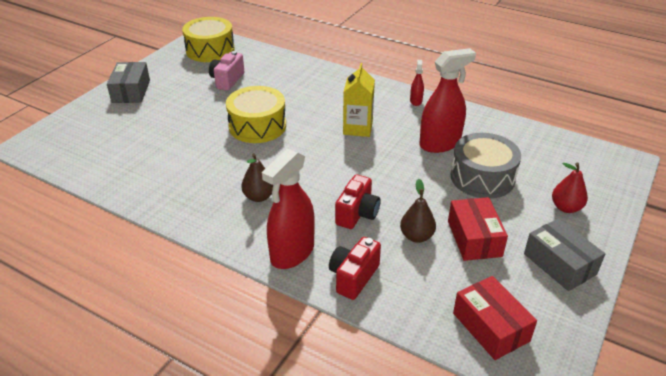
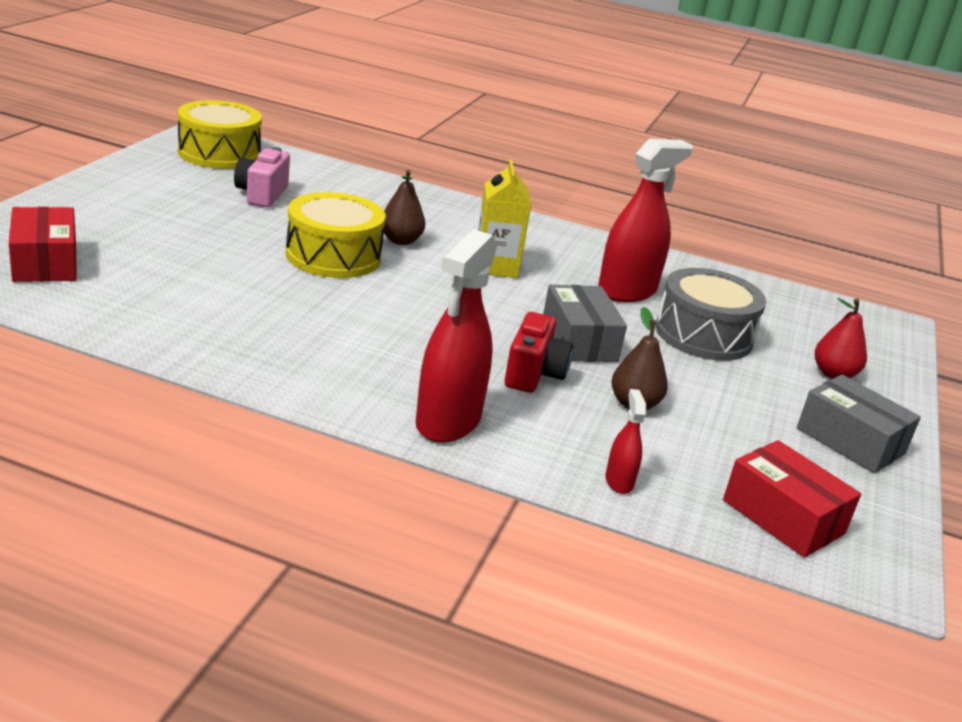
camera: 15 degrees left, 10 degrees down
grey box [107,62,150,103] -> grey box moved to [543,285,627,362]
brown pear [241,153,273,202] -> brown pear moved to [384,170,425,245]
red camera [329,237,381,300] -> none
red spray bottle [410,60,424,106] -> red spray bottle moved to [605,389,646,494]
red box [448,197,508,261] -> red box moved to [9,207,77,282]

